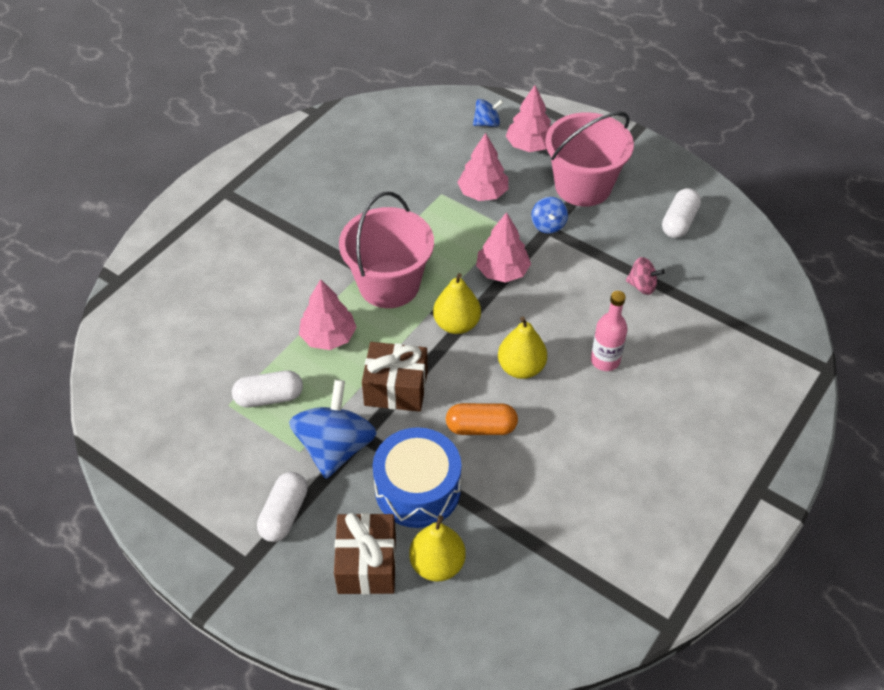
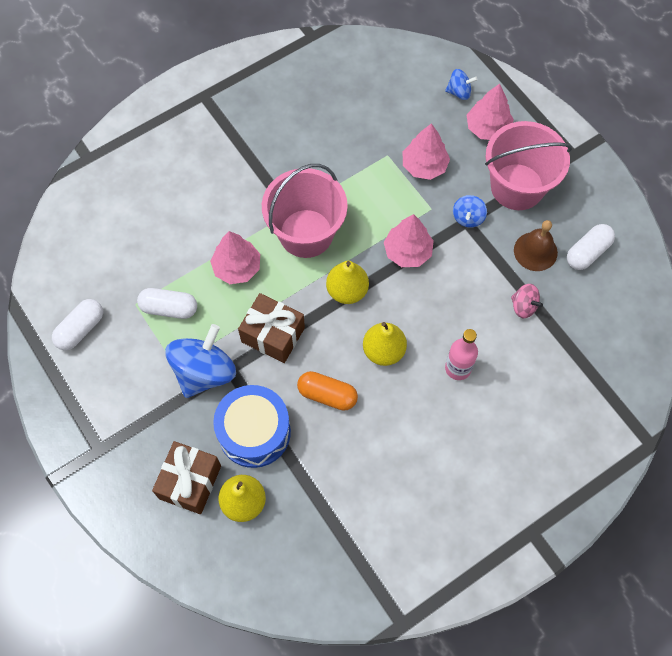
camera: 20 degrees right, 15 degrees up
white capsule [257,472,308,542] -> white capsule moved to [52,299,103,350]
none -> brown bell [514,220,558,271]

